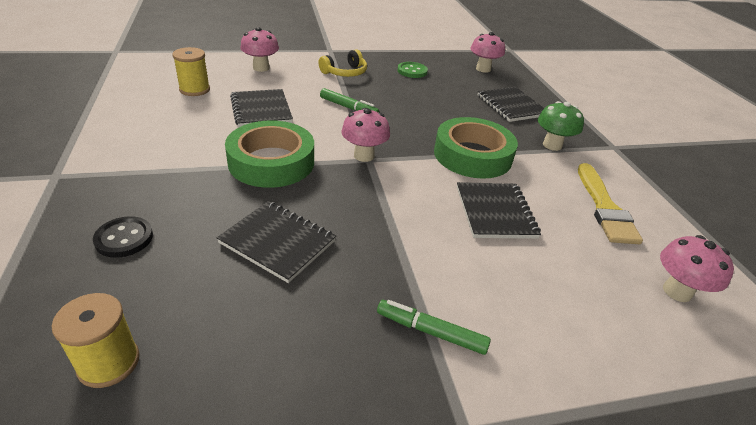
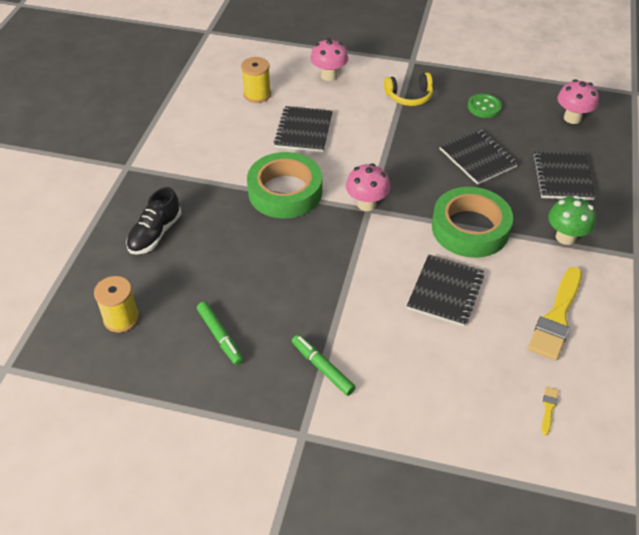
camera: 30 degrees right, 10 degrees up
black button [93,216,153,258] -> black shoe [126,187,181,255]
black notebook [217,201,336,283] -> black notebook moved to [439,129,518,185]
green marker [320,88,379,113] -> green marker moved to [197,301,243,365]
pink mushroom [660,235,734,302] -> yellow brush [541,387,559,435]

